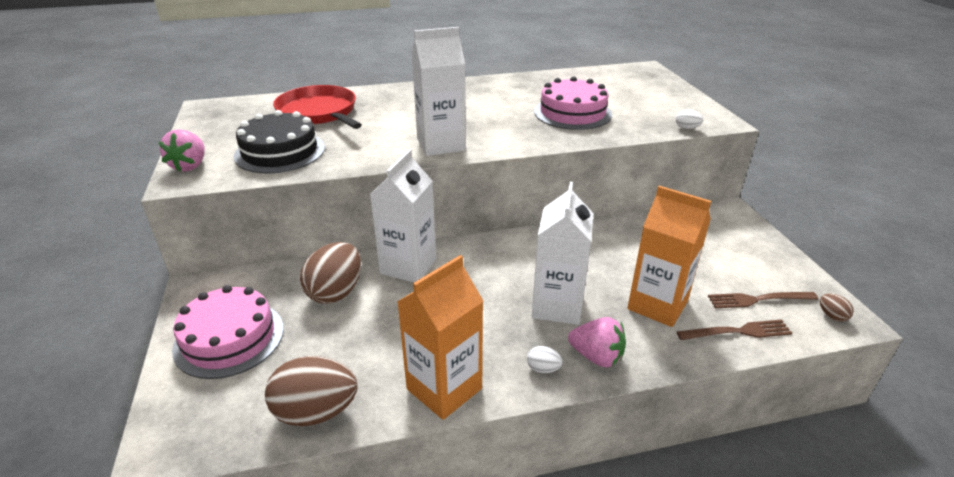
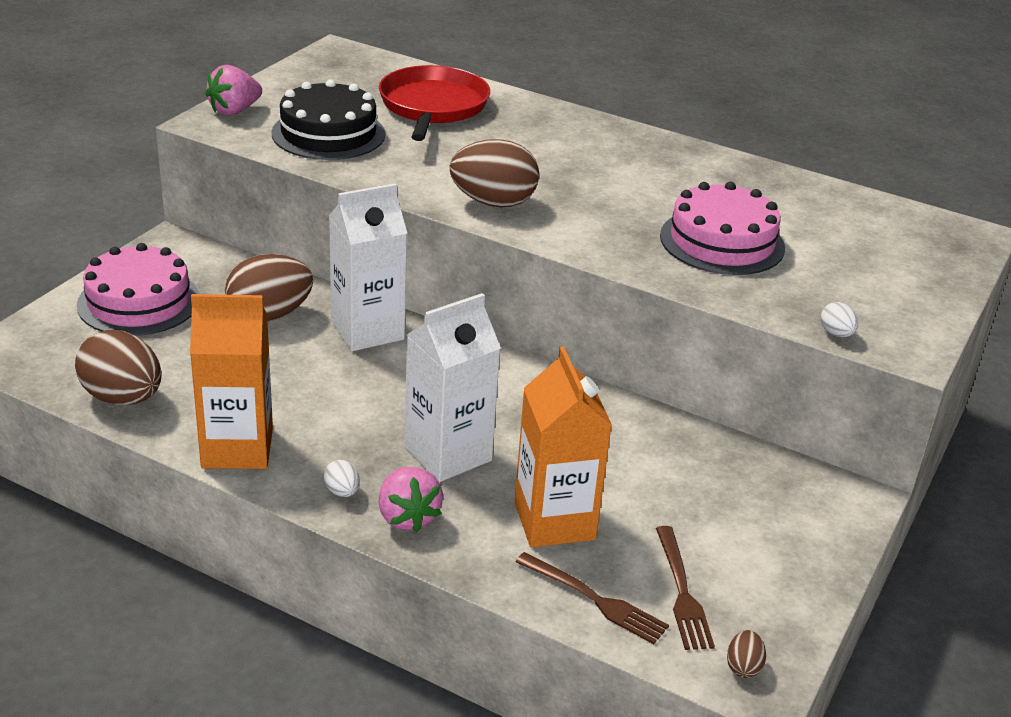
camera: 40 degrees right, 0 degrees up
white carton [412,27,466,156] -> brown egg [450,139,539,207]
brown fork [708,292,818,308] -> brown fork turned 135 degrees counterclockwise [656,526,715,650]

